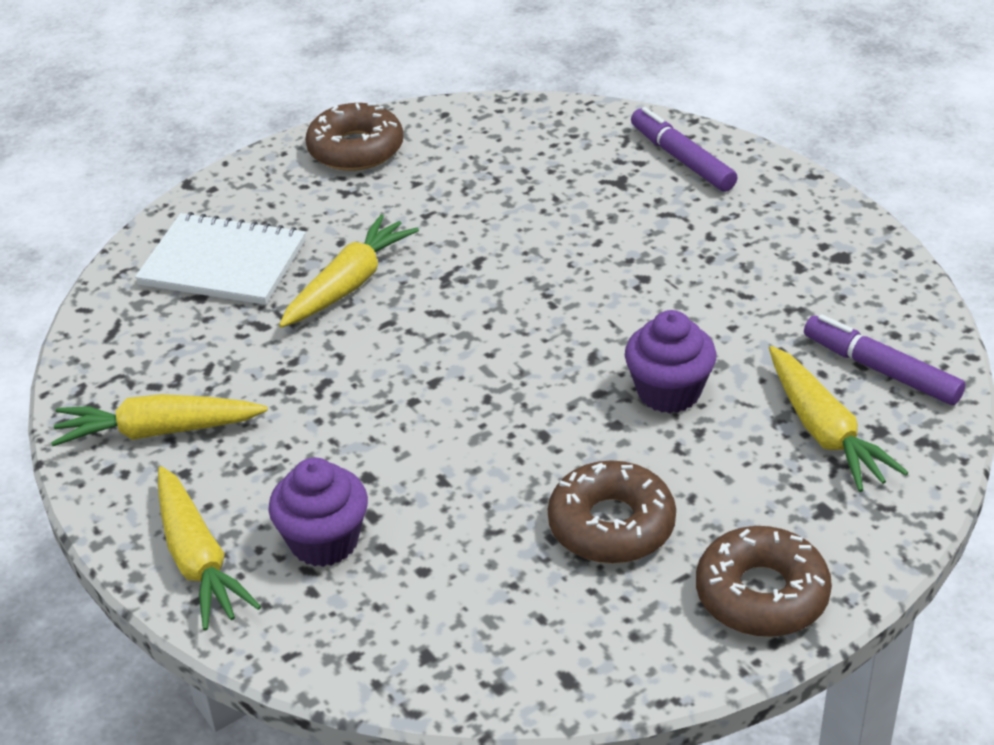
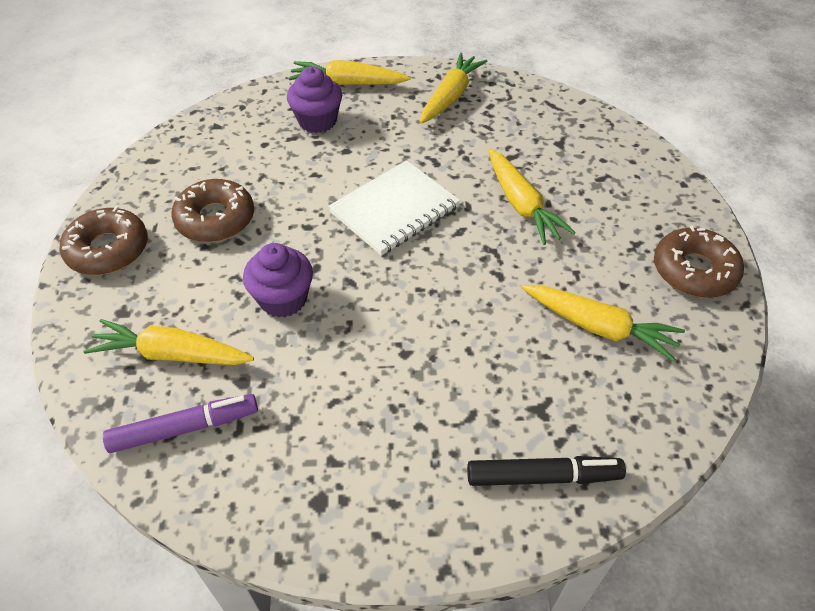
camera: 120 degrees right, 10 degrees up
white notebook [135,212,306,305] -> white notebook moved to [328,160,460,256]
purple marker [631,107,738,192] -> black marker [467,456,626,486]
none -> yellow carrot [522,285,685,362]

